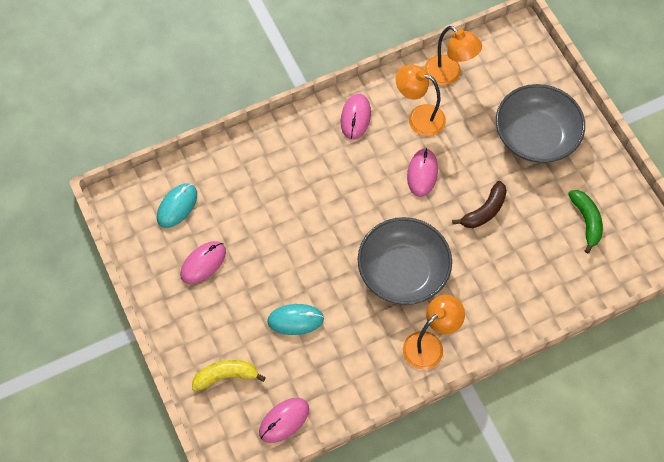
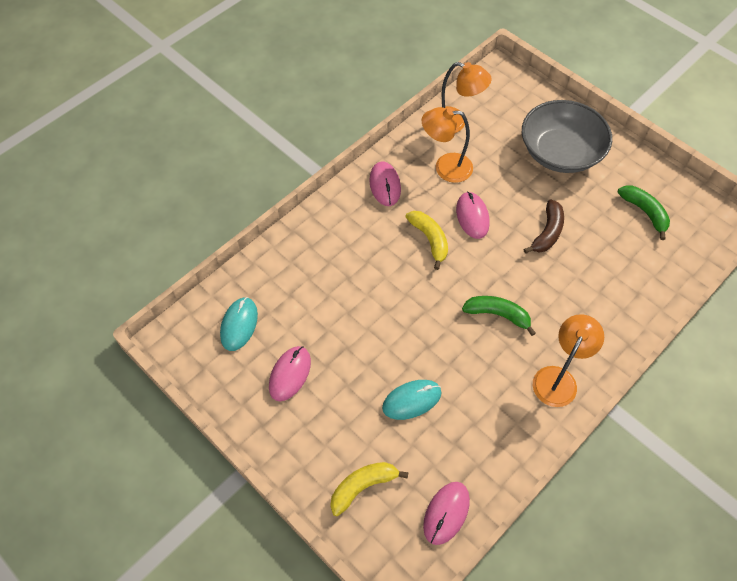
camera: 20 degrees left, 5 degrees down
grey bowl [358,217,452,305] -> green banana [462,296,536,336]
none -> yellow banana [405,211,448,270]

